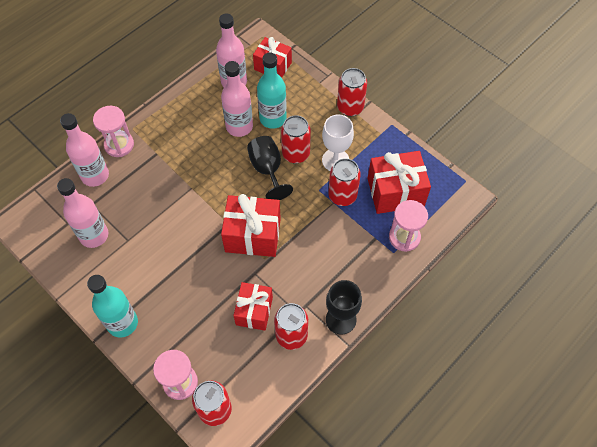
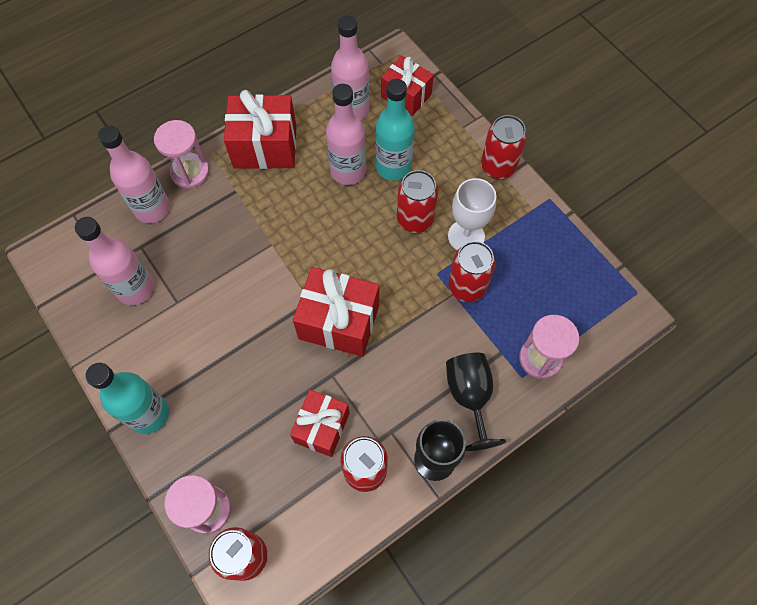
camera: 10 degrees right, 5 degrees up
black goblet [247,136,293,200] -> black goblet moved to [446,353,506,451]
red gift [368,151,431,214] -> red gift moved to [224,90,296,169]

